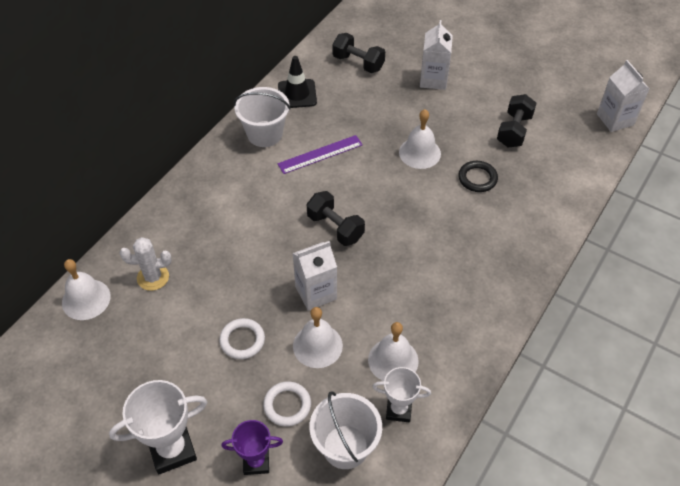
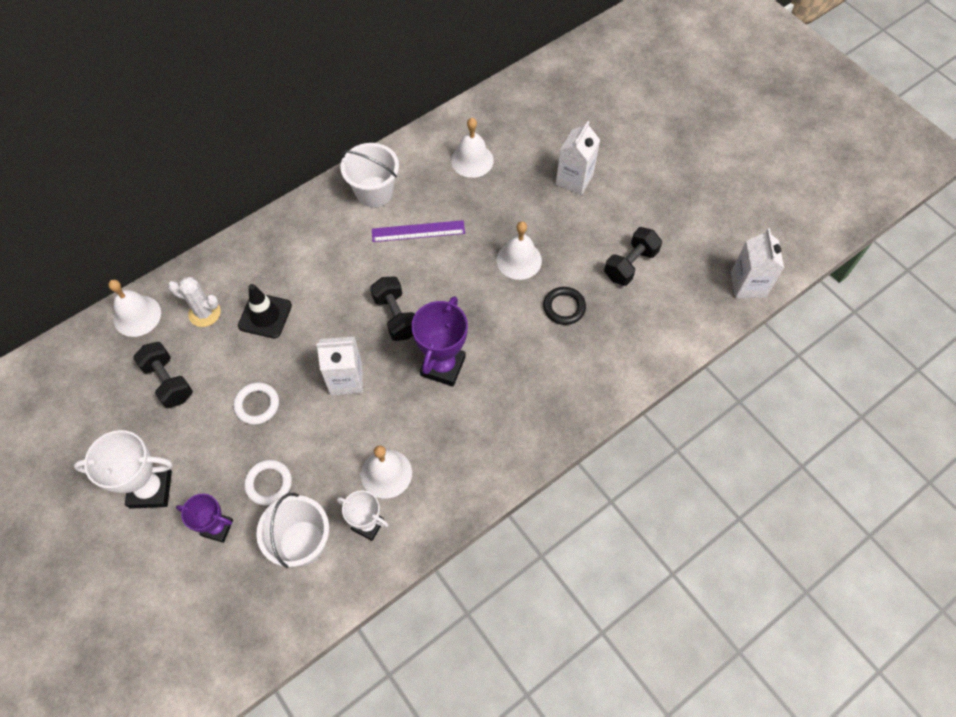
camera: 20 degrees right, 10 degrees up
black traffic cone [278,56,317,108] -> black traffic cone moved to [238,284,292,338]
white bell [293,307,343,368] -> white bell moved to [451,118,494,178]
black dumbbell [332,33,385,73] -> black dumbbell moved to [133,342,193,408]
none -> purple trophy [411,296,468,387]

